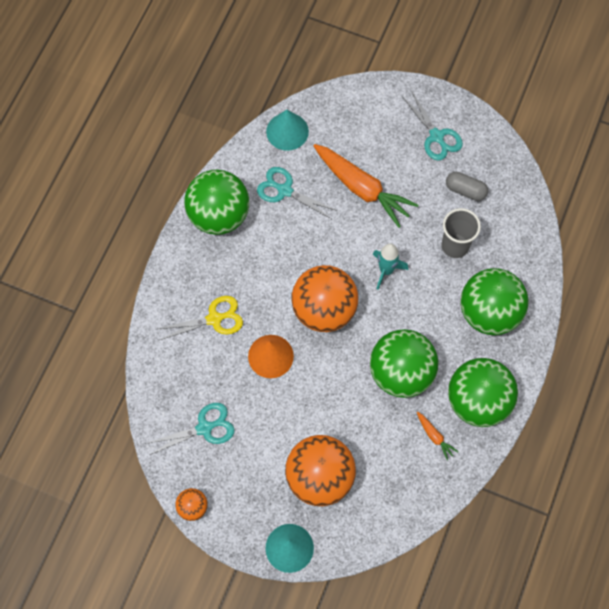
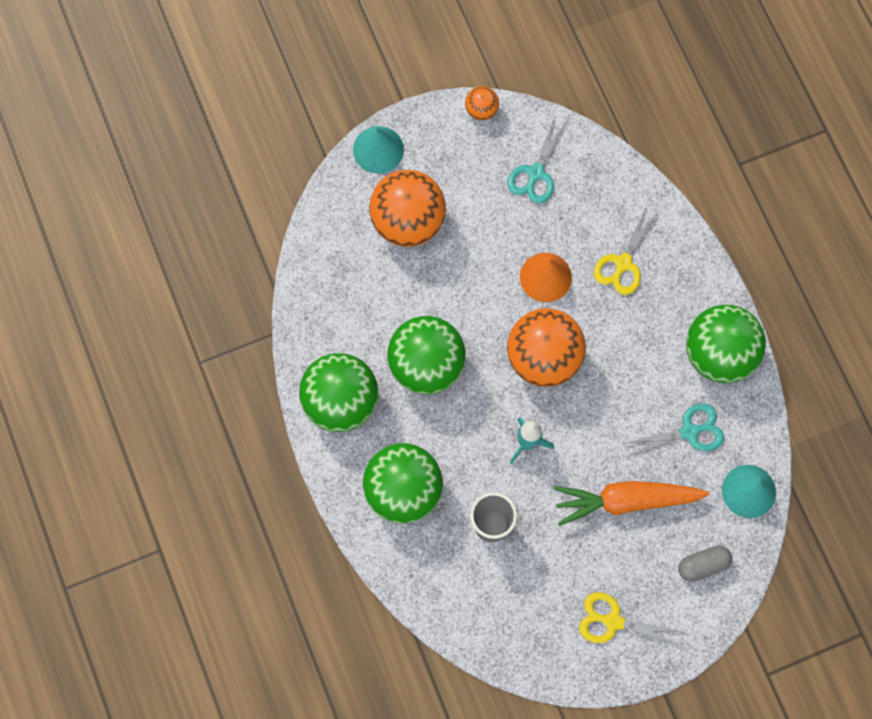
camera: 135 degrees right, 5 degrees up
turquoise scissors [403,92,463,161] -> yellow scissors [579,592,683,646]
orange carrot [417,412,458,460] -> none
grey capsule [446,172,488,201] -> grey capsule moved to [678,546,732,582]

